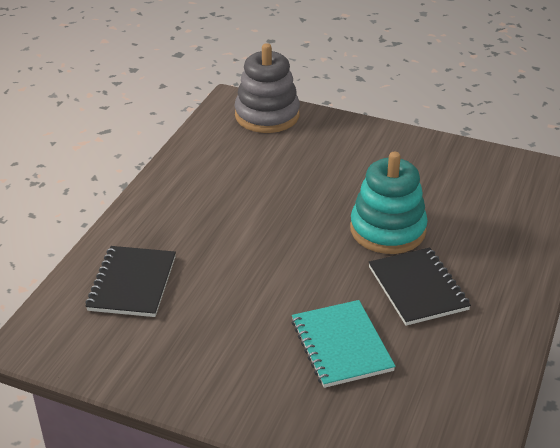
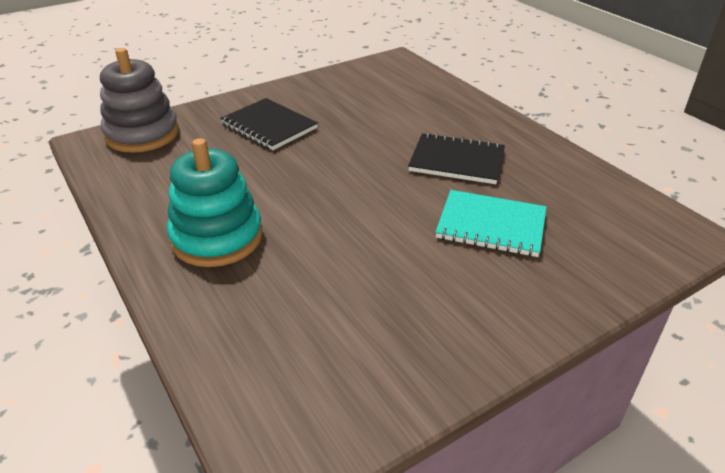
camera: 55 degrees left, 0 degrees up
black notebook [85,246,176,317] -> black notebook moved to [220,98,318,150]
turquoise stacking toy [350,152,428,254] -> turquoise stacking toy moved to [167,138,263,267]

